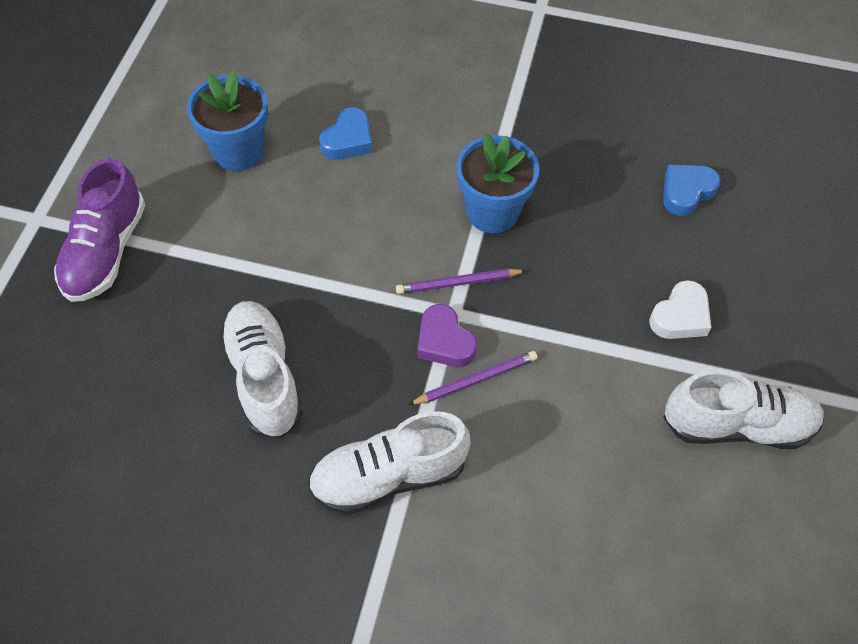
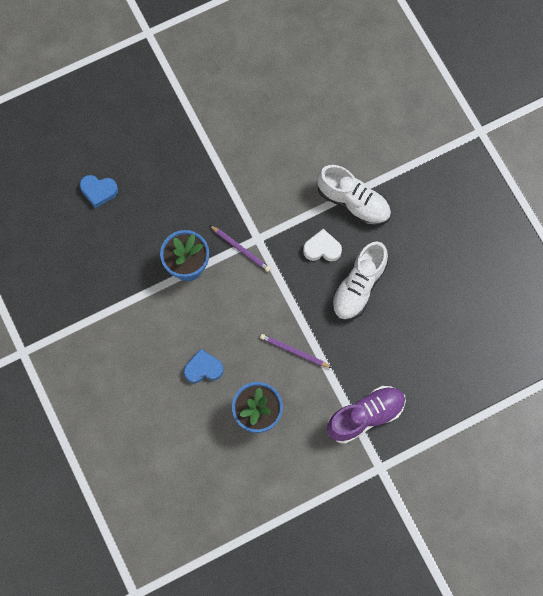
camera: 130 degrees left, 15 degrees up
purple pencil [408,351,538,405] -> purple pencil moved to [260,334,332,368]
purple heart [417,304,477,367] -> none
white heart [649,280,711,339] -> white heart moved to [303,229,342,262]
white shoe [663,370,824,449] -> none

